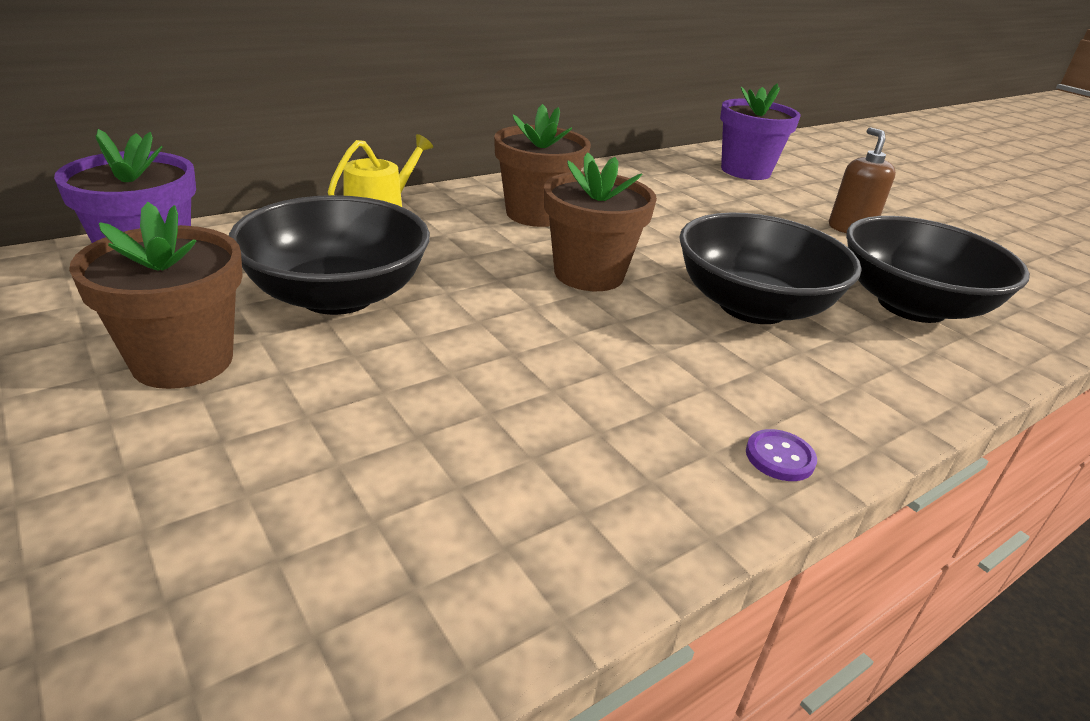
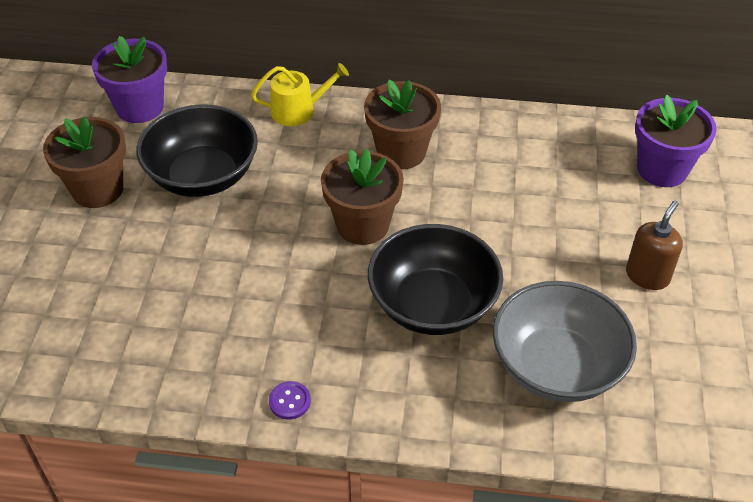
camera: 45 degrees right, 15 degrees up
black bowl [846,216,1030,323] -> grey bowl [493,281,637,402]

